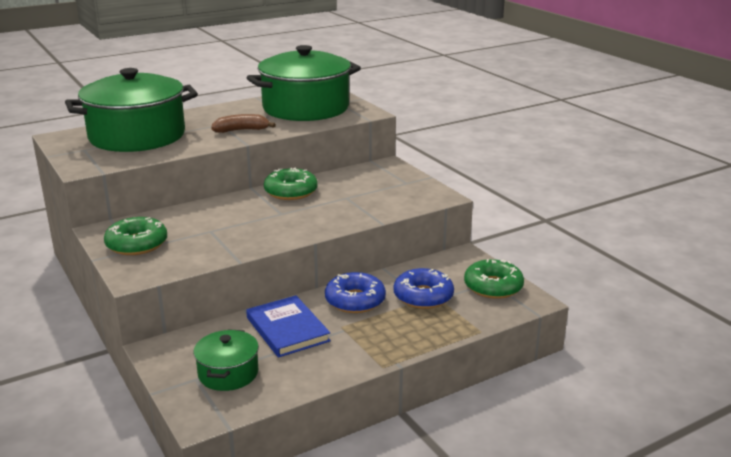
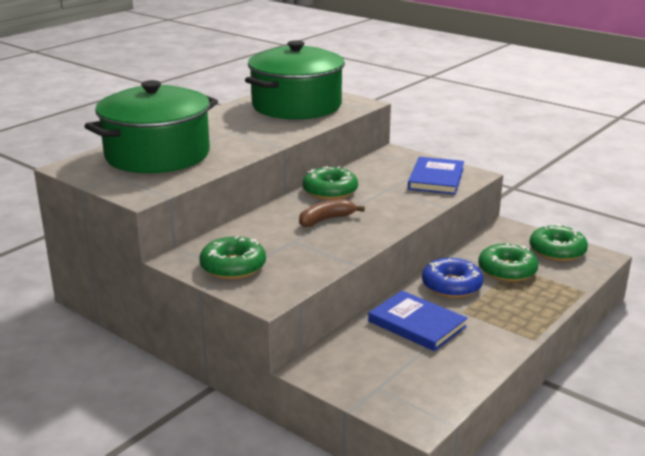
camera: 20 degrees left, 0 degrees up
green pot [194,329,259,391] -> none
brown banana [211,114,276,133] -> brown banana moved to [299,199,365,227]
blue donut [394,268,454,309] -> green donut [478,243,539,282]
none -> blue book [408,157,464,195]

